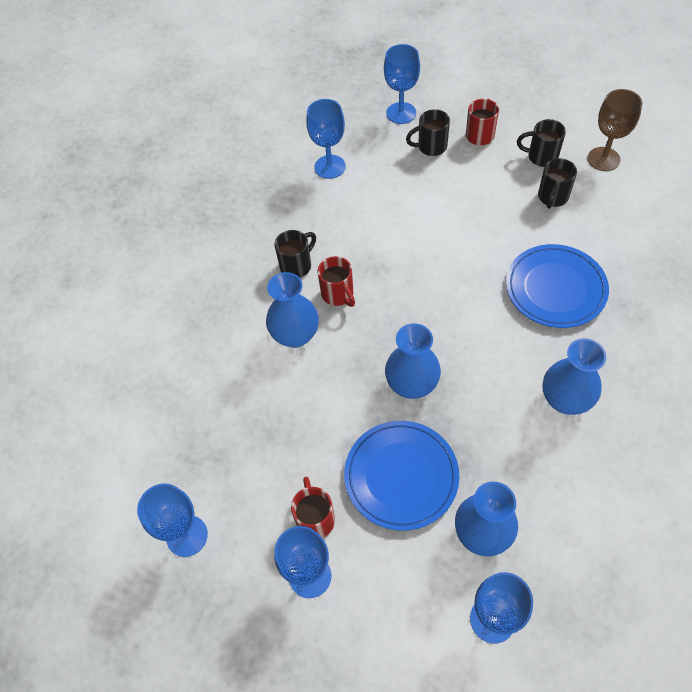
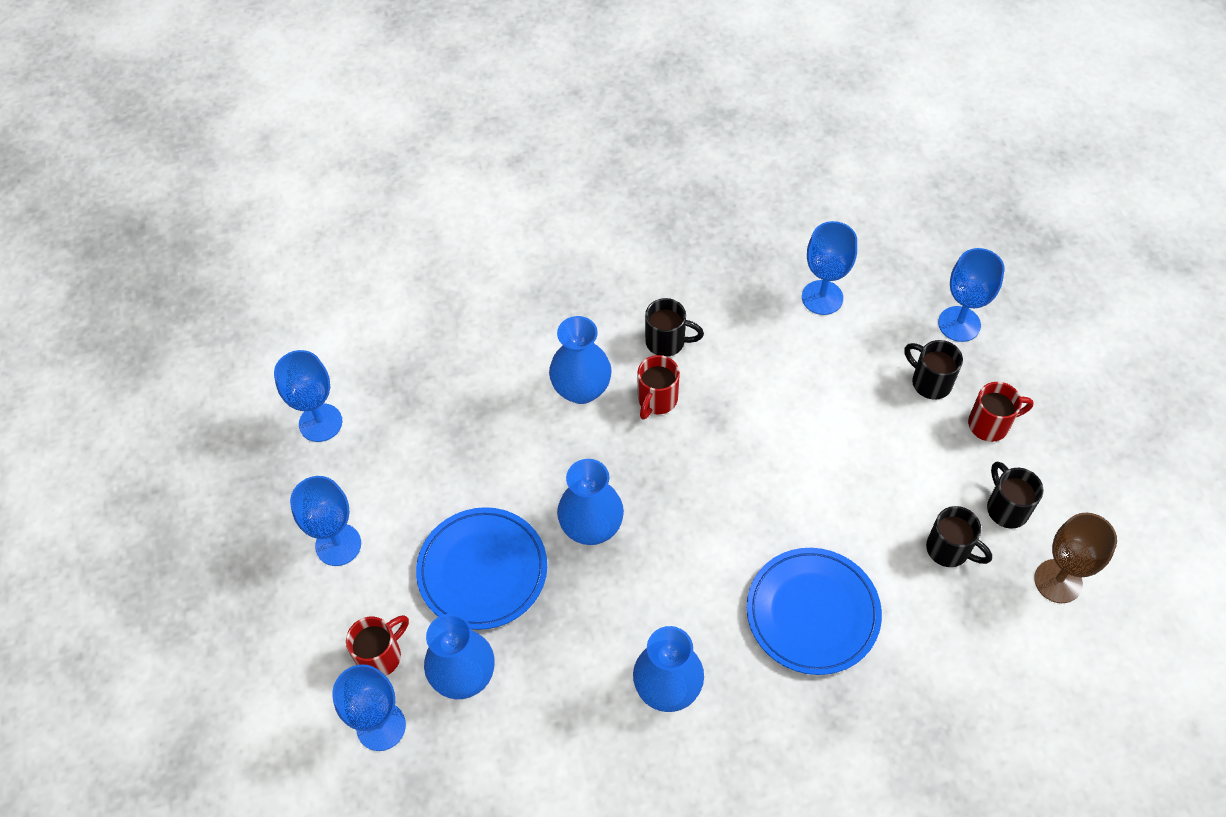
camera: 55 degrees right, 0 degrees up
red mug [291,477,335,538] -> red mug moved to [346,615,409,676]
black mug [538,158,577,209] -> black mug turned 135 degrees counterclockwise [926,506,992,567]

